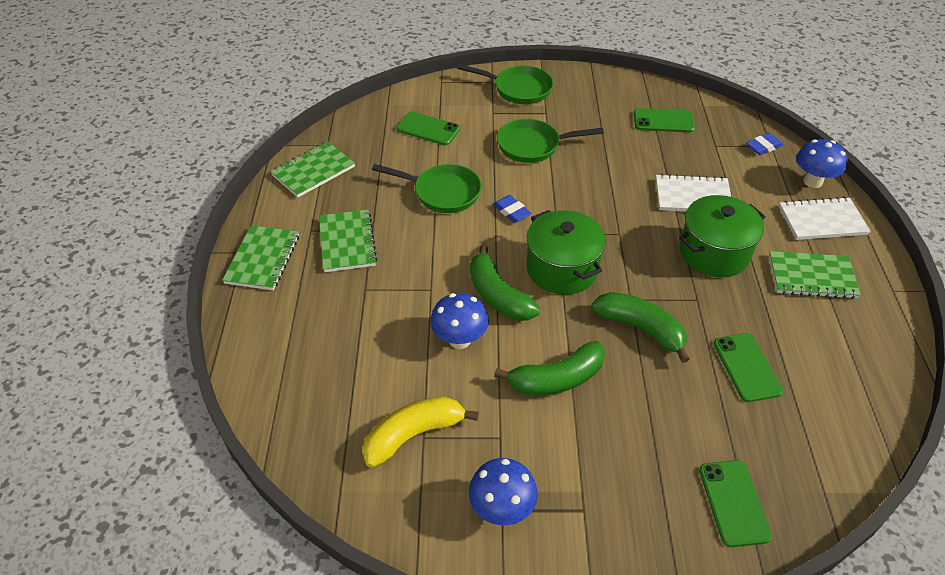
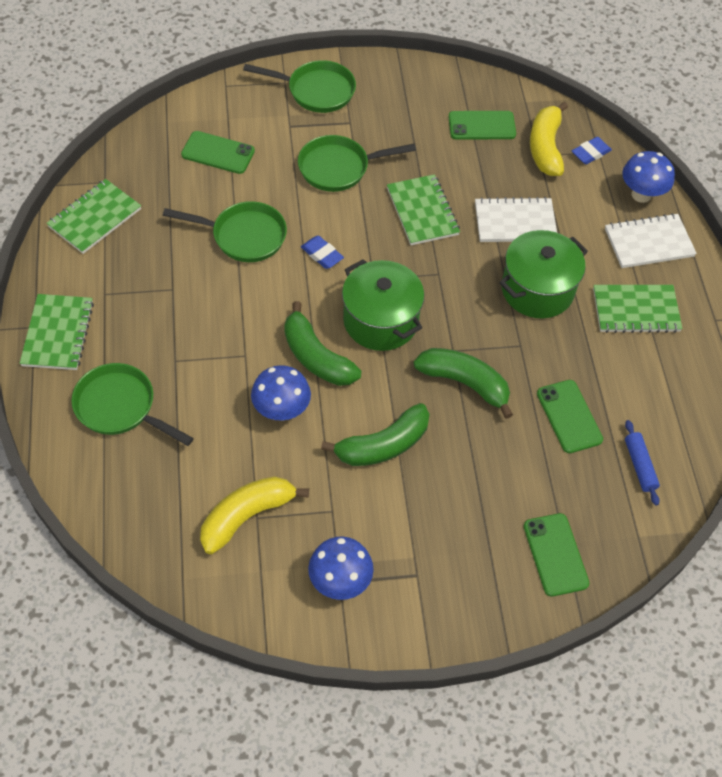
camera: 10 degrees left, 10 degrees up
green notebook [319,210,377,272] -> green notebook moved to [387,174,460,245]
none -> green pan [72,363,194,446]
none -> yellow banana [530,102,568,176]
none -> blue rolling pin [625,420,660,506]

